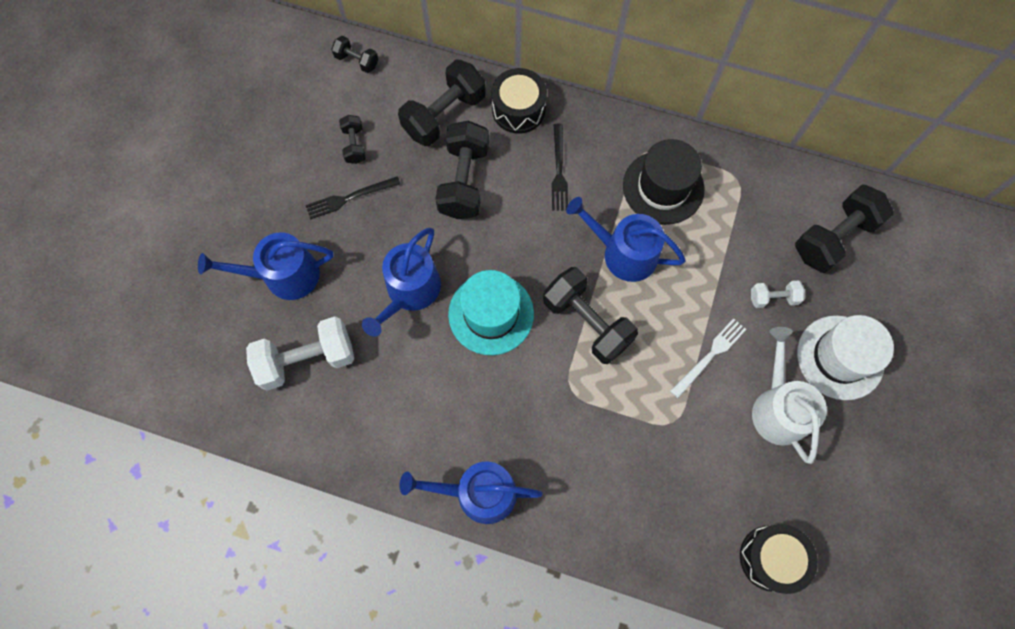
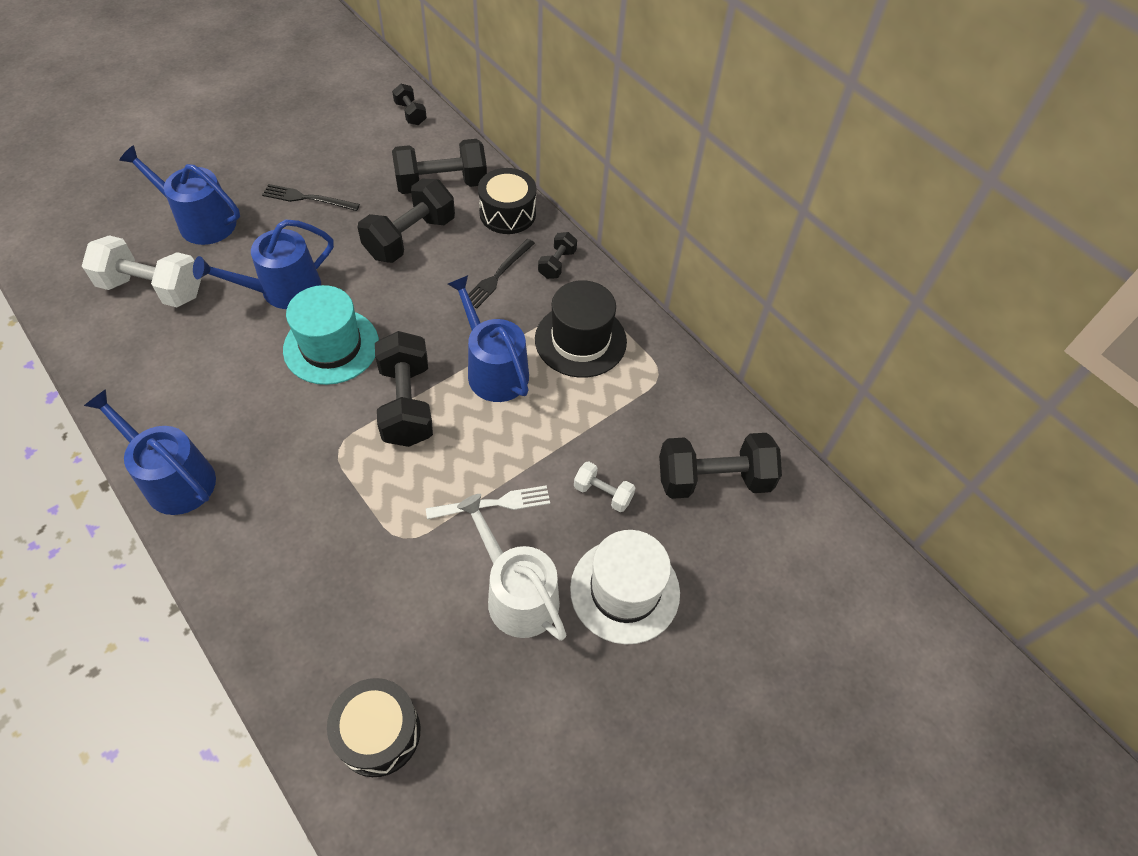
camera: 30 degrees right, 15 degrees down
black dumbbell [339,115,366,164] -> black dumbbell moved to [538,232,577,279]
white watering can [752,327,827,464] -> white watering can turned 60 degrees counterclockwise [457,494,566,641]

